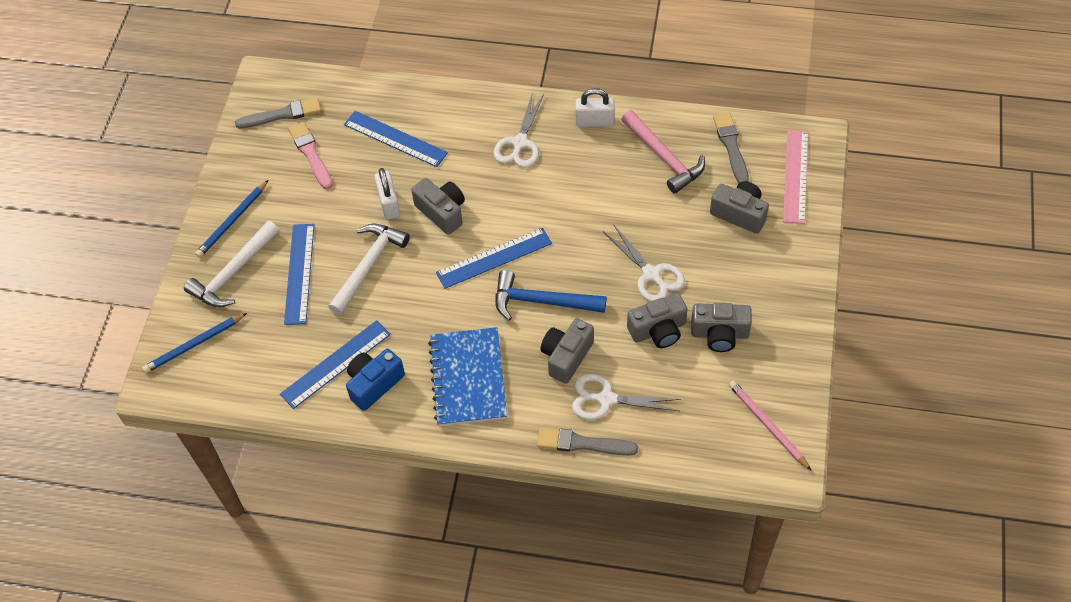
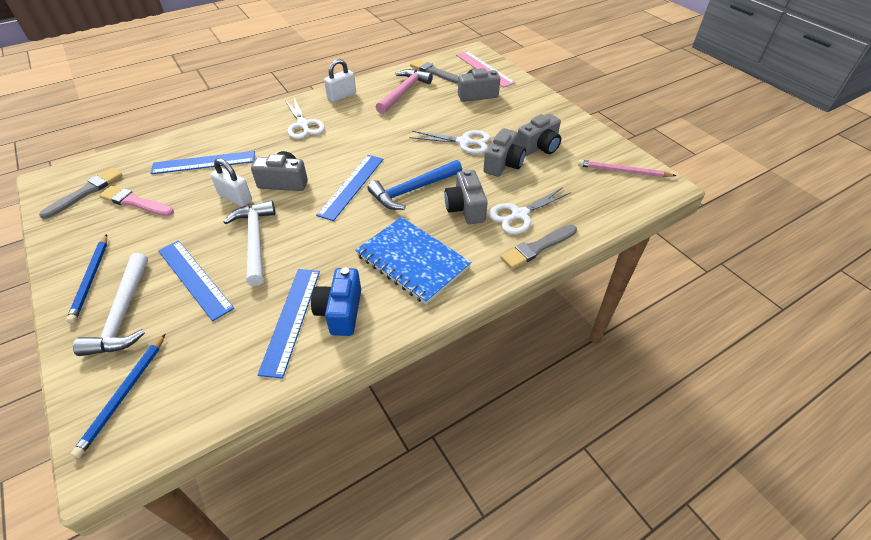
camera: 45 degrees left, 10 degrees down
pink hammer [621,110,705,194] -> pink hammer turned 75 degrees counterclockwise [376,69,433,114]

